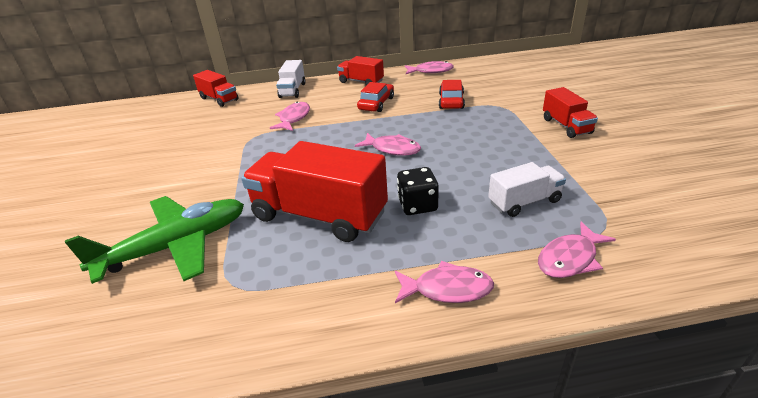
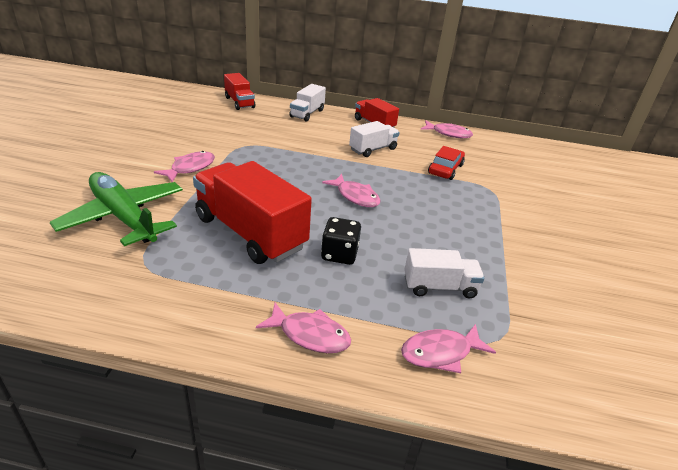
camera: 15 degrees right, 0 degrees up
green plane [65,196,244,284] -> green plane turned 120 degrees counterclockwise [50,172,183,246]
pink fish [270,101,310,131] -> pink fish moved to [154,151,215,182]
red car [357,82,394,112] -> white truck [349,121,400,157]
red truck [543,87,598,138] -> none

